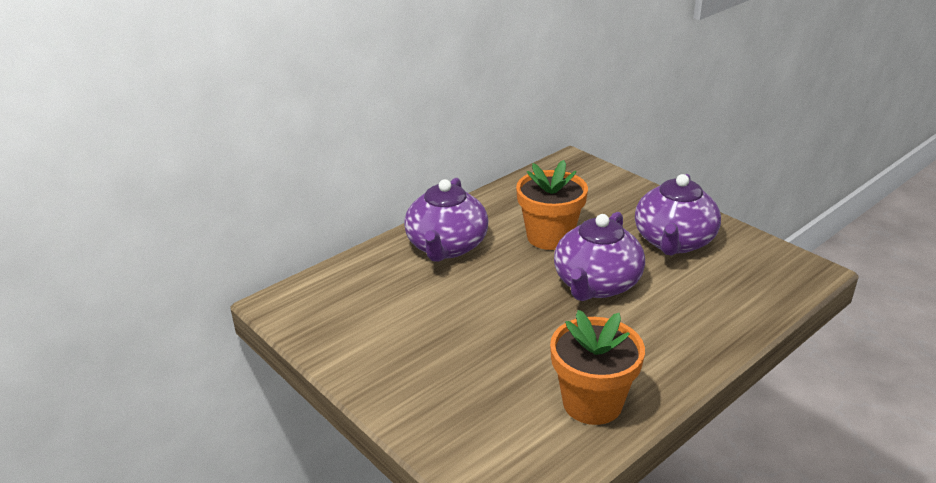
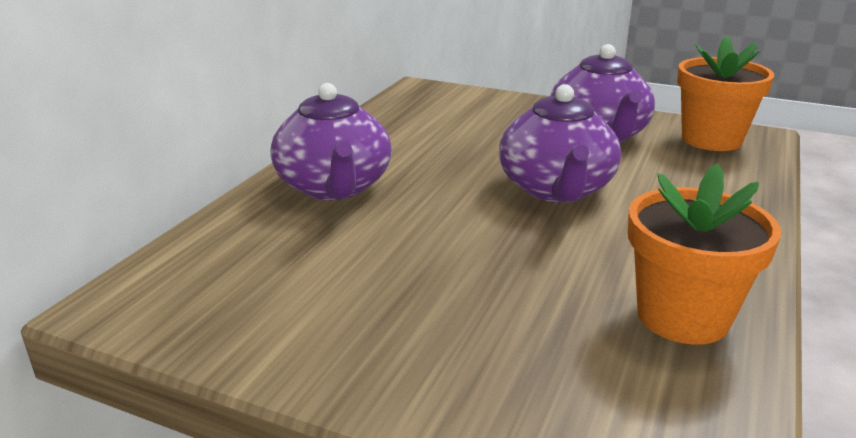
camera: 25 degrees left, 5 degrees down
orange flower pot [516,160,588,250] -> orange flower pot moved to [677,36,774,151]

